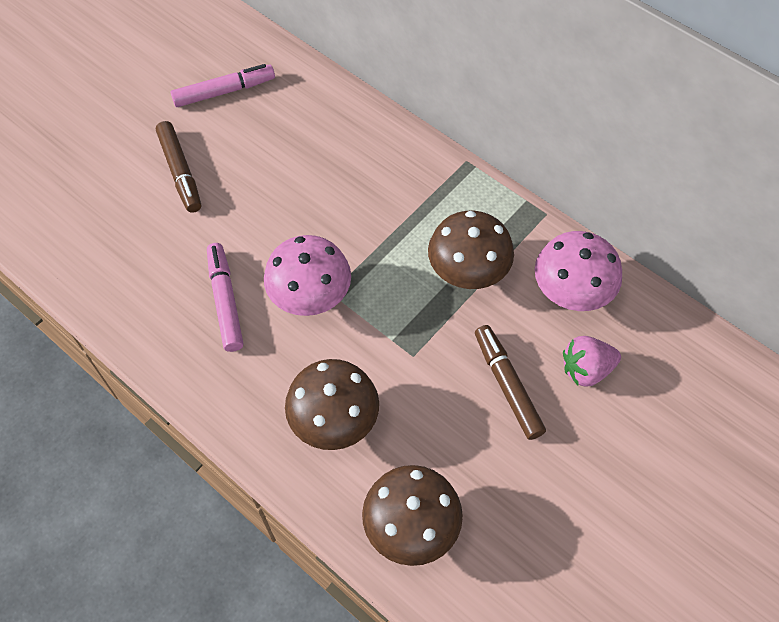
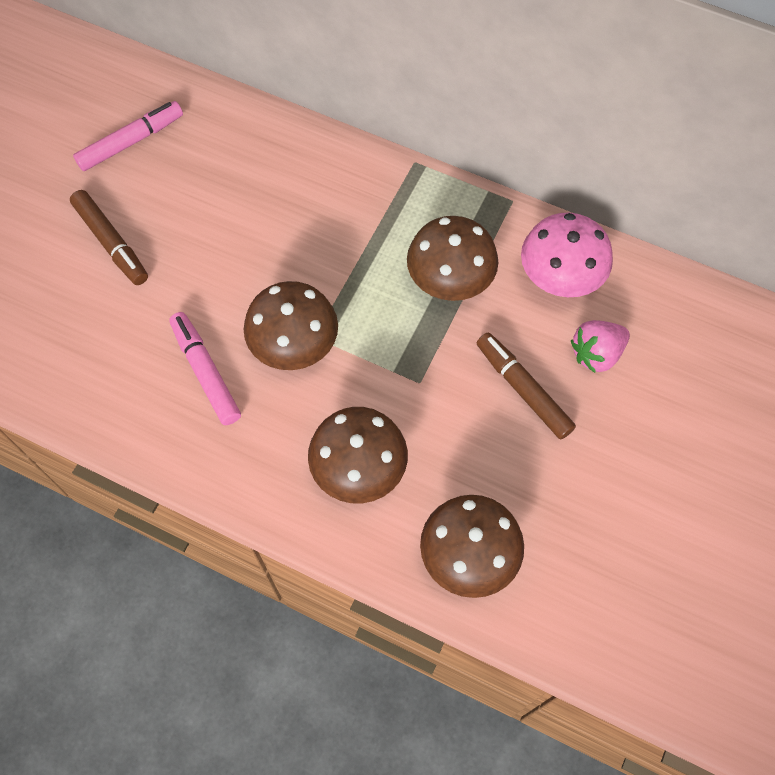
camera: 15 degrees left, 5 degrees up
pink mushroom [264,235,351,316] -> brown mushroom [244,281,338,370]

